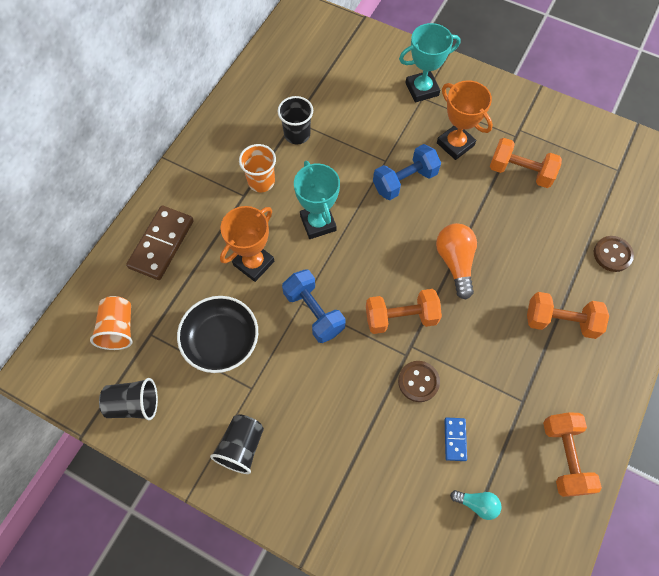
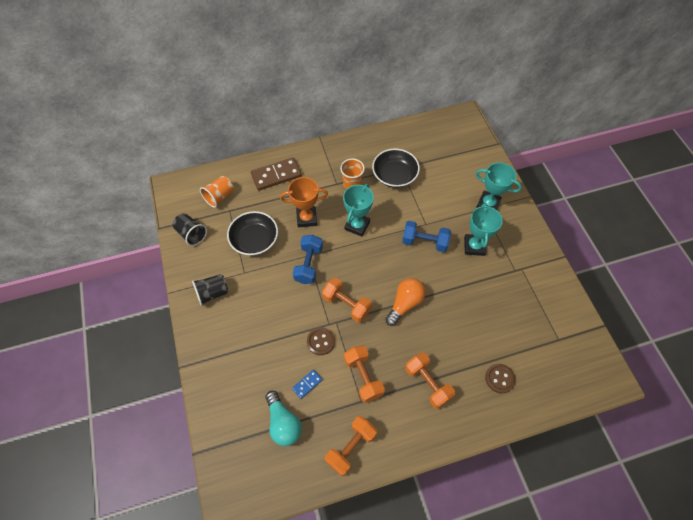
camera: 45 degrees right, 5 degrees down
black cup [278,96,313,144] -> black bowl [372,148,420,188]
orange trophy [437,80,493,160] -> turquoise trophy [464,203,503,256]
turquoise light bulb [450,490,502,520] -> turquoise light bulb [265,391,302,446], size x1.75
orange dumbbell [490,138,562,188] -> orange dumbbell moved to [344,345,385,403]

